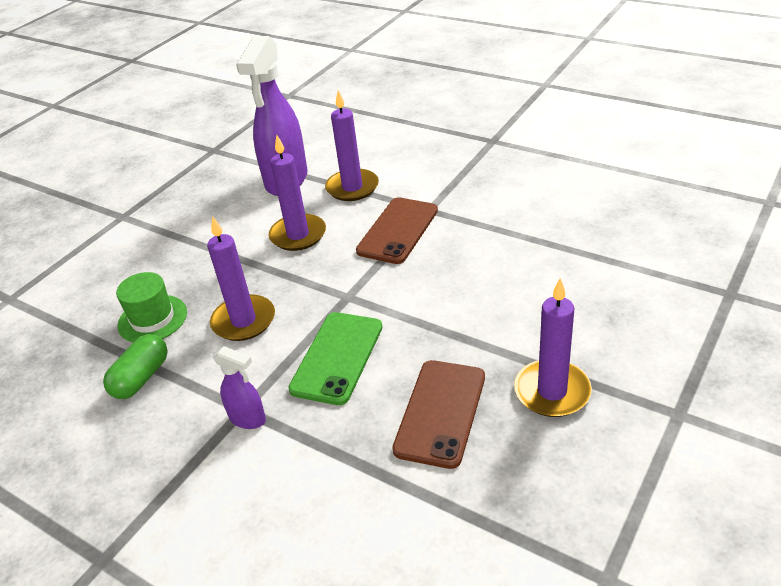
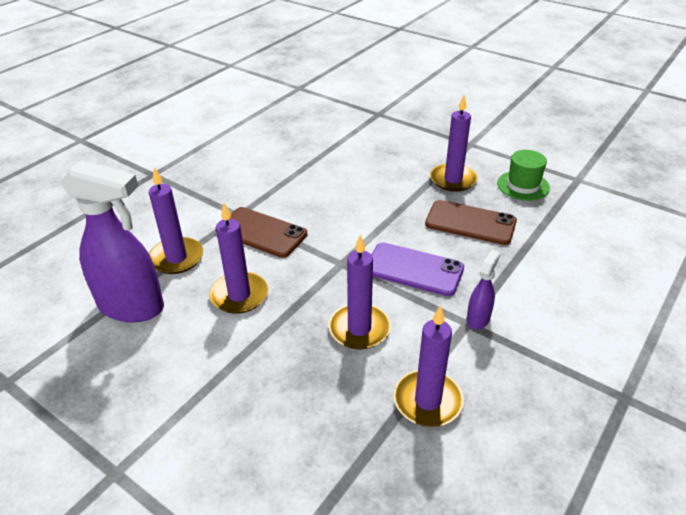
camera: 90 degrees left, 0 degrees up
green capsule [103,334,168,399] -> purple candle [394,305,464,427]
green hat [116,272,187,342] -> green hat moved to [497,150,550,201]
green phone [288,312,382,405] -> purple phone [371,243,464,296]

